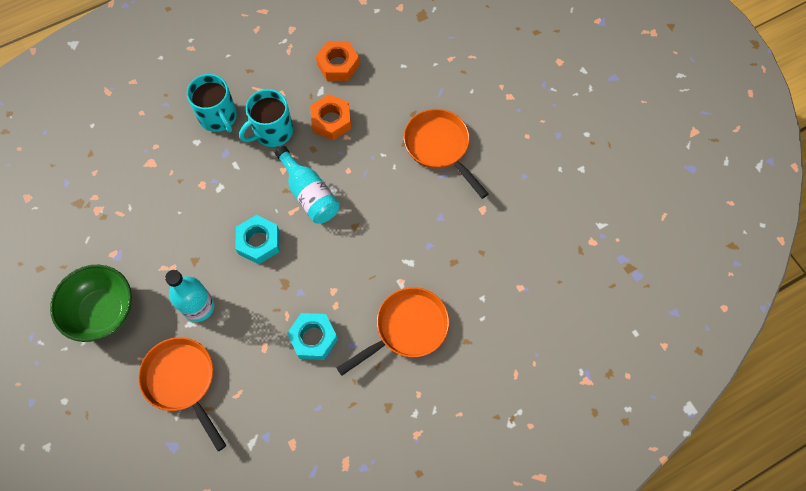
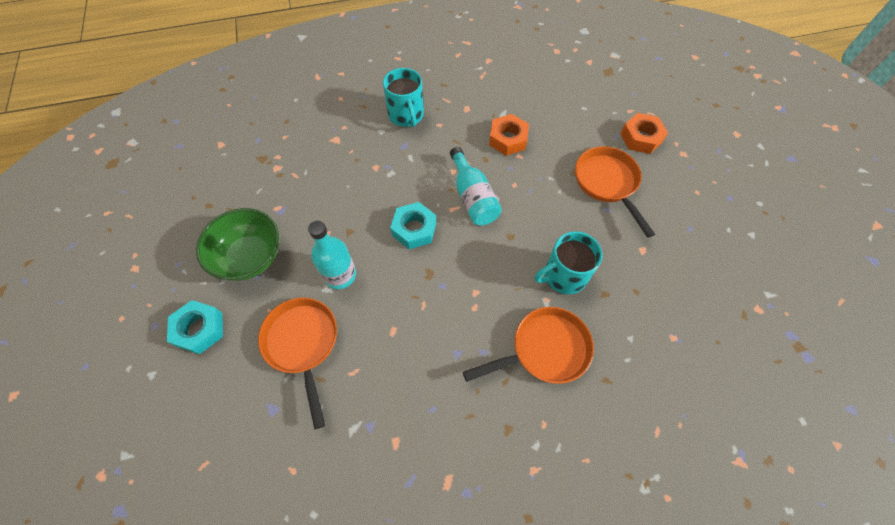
camera: 15 degrees right, 5 degrees down
turquoise mug [239,89,293,147] -> turquoise mug moved to [535,231,603,294]
turquoise nut [287,313,338,360] -> turquoise nut moved to [167,300,223,355]
orange nut [316,41,360,81] -> orange nut moved to [620,113,668,154]

